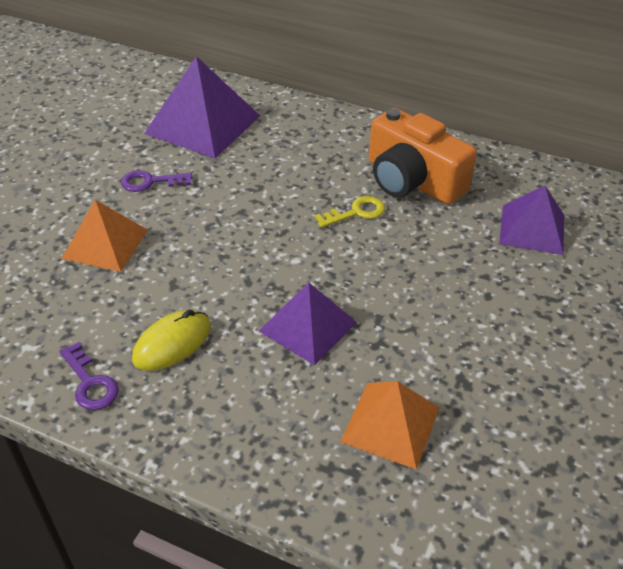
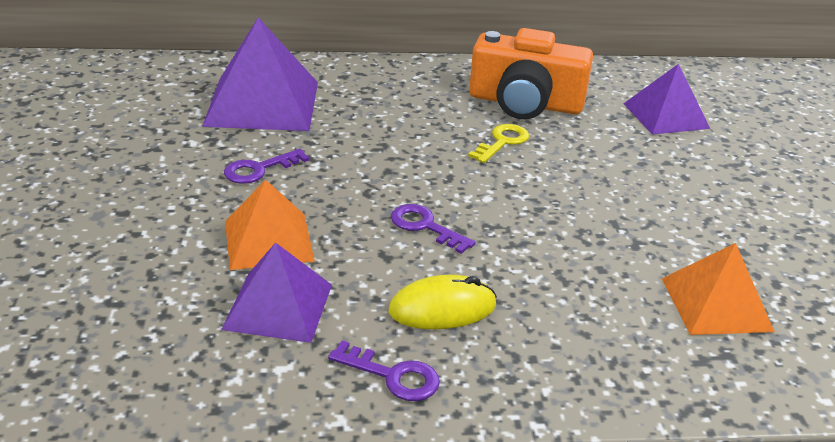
camera: 30 degrees left, 10 degrees down
yellow mouse [132,310,211,371] -> yellow mouse turned 60 degrees clockwise [389,275,497,329]
purple pyramid [259,282,357,365] -> purple pyramid moved to [221,242,332,343]
none -> purple key [391,204,476,254]

